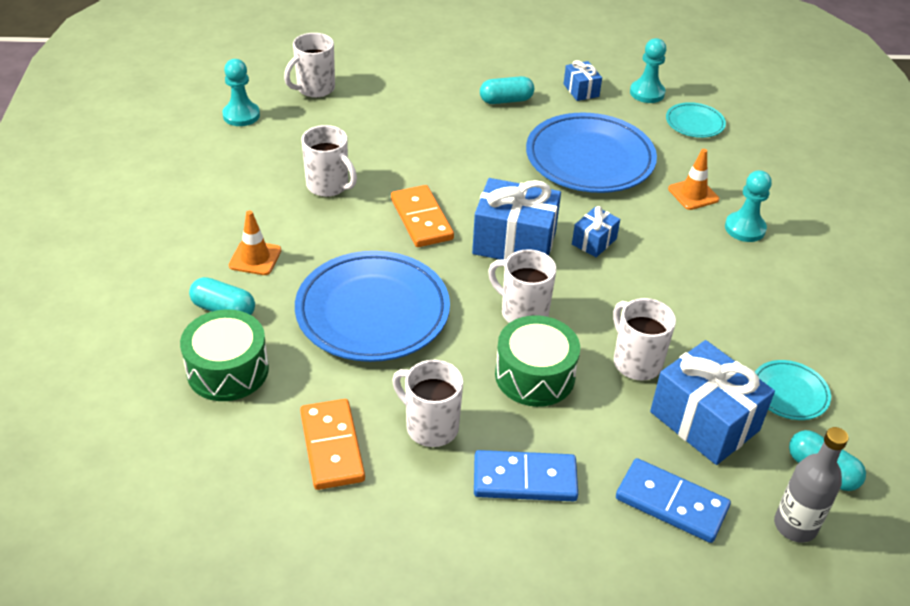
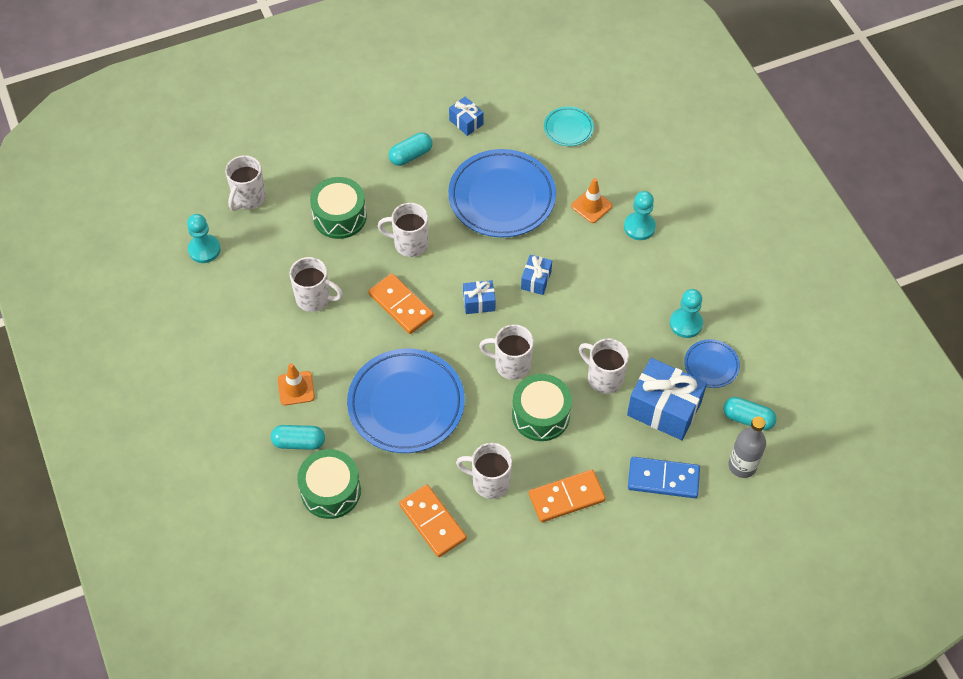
camera: 20 degrees left, 15 degrees up
blue gift [472,178,561,260] -> blue gift [463,280,496,314], size x0.51
blue domino [474,450,578,501] -> orange domino [529,470,606,523]
turquoise pawn [630,38,666,103] -> turquoise pawn moved to [670,289,703,338]
turquoise plate [755,360,831,420] -> blue plate [684,339,740,388]
none -> green drum [310,177,367,239]
none -> white mug [378,203,428,257]

